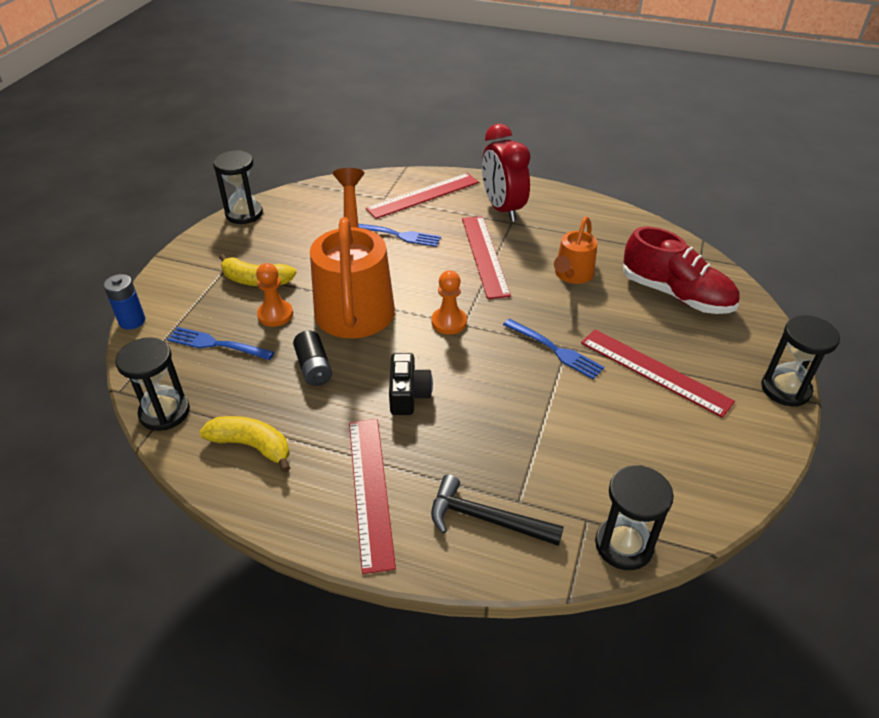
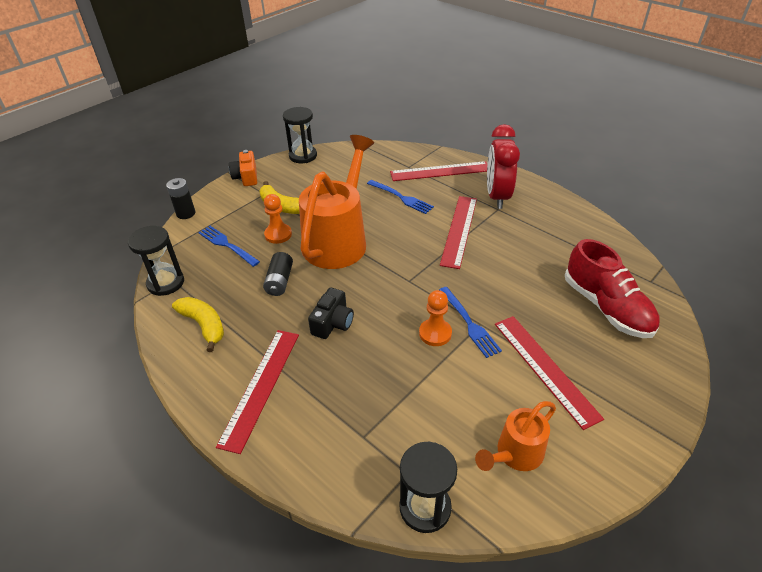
camera: 25 degrees right, 0 degrees up
blue battery [104,274,145,330] -> black battery [166,178,195,219]
orange pawn [431,270,467,334] -> orange pawn moved to [419,290,452,346]
black hammer [431,475,564,546] -> none
orange watering can [554,217,597,284] -> orange watering can moved to [475,401,556,471]
black hourglass [761,315,840,407] -> none
none -> orange camera [229,150,257,186]

